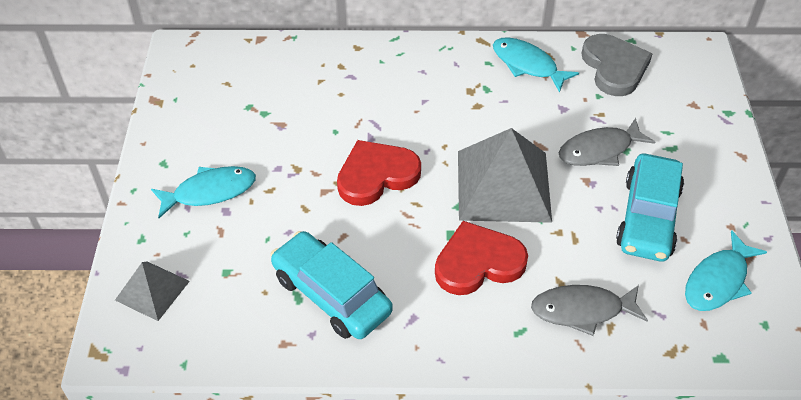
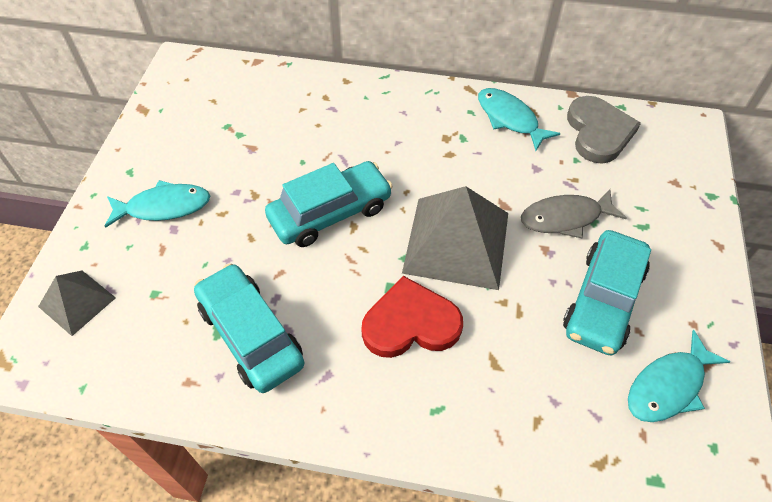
camera: 10 degrees right, 5 degrees up
red heart [337,140,421,206] -> turquoise car [265,161,393,247]
grey fish [531,285,648,336] -> none

